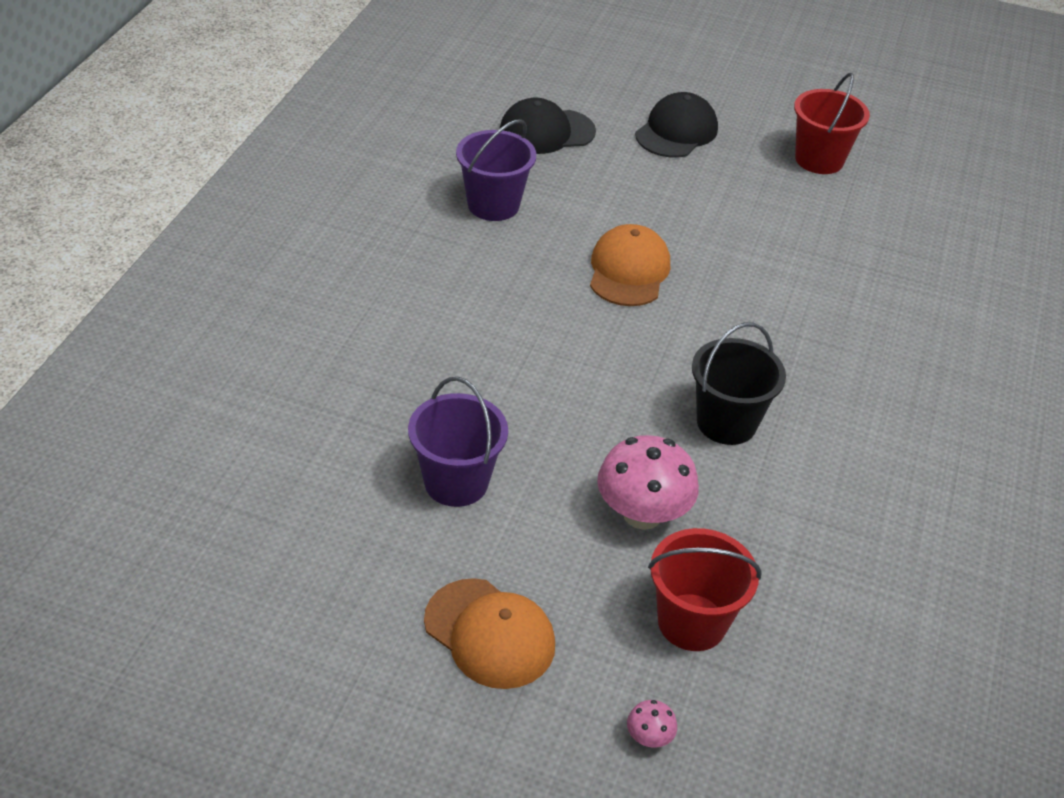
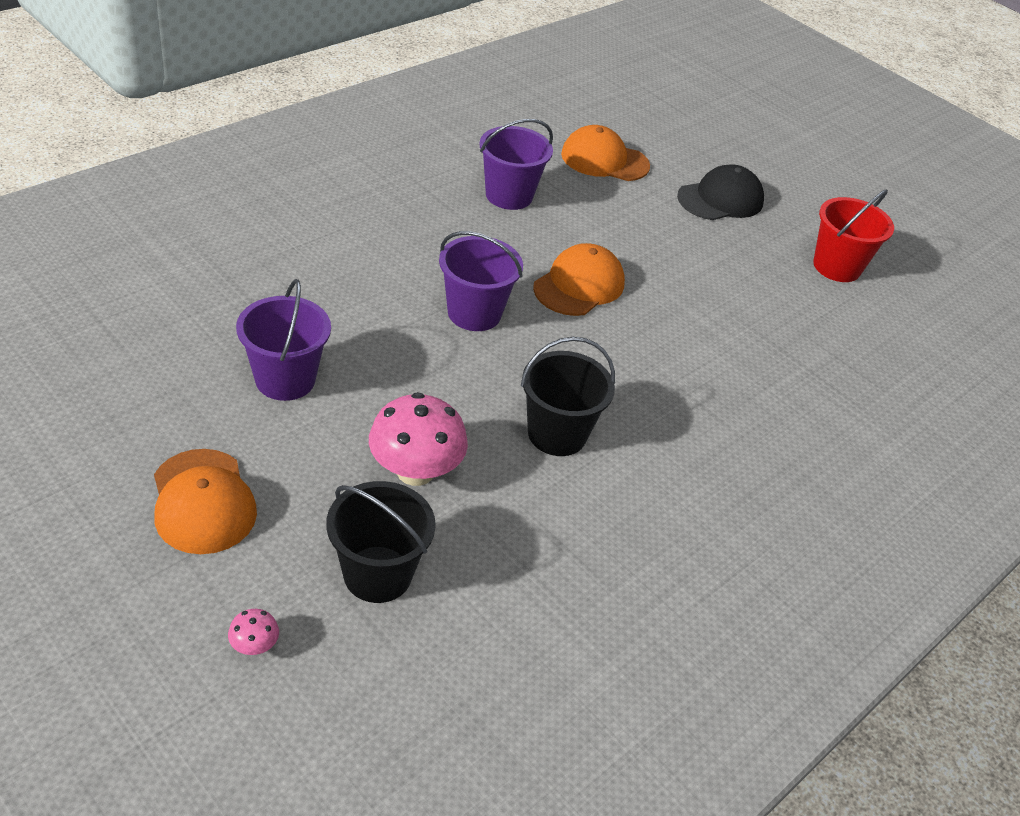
camera: 25 degrees right, 0 degrees up
black cap [500,98,596,154] -> orange cap [561,125,650,181]
red bucket [648,528,762,651] -> black bucket [326,481,436,603]
none -> purple bucket [439,231,523,331]

